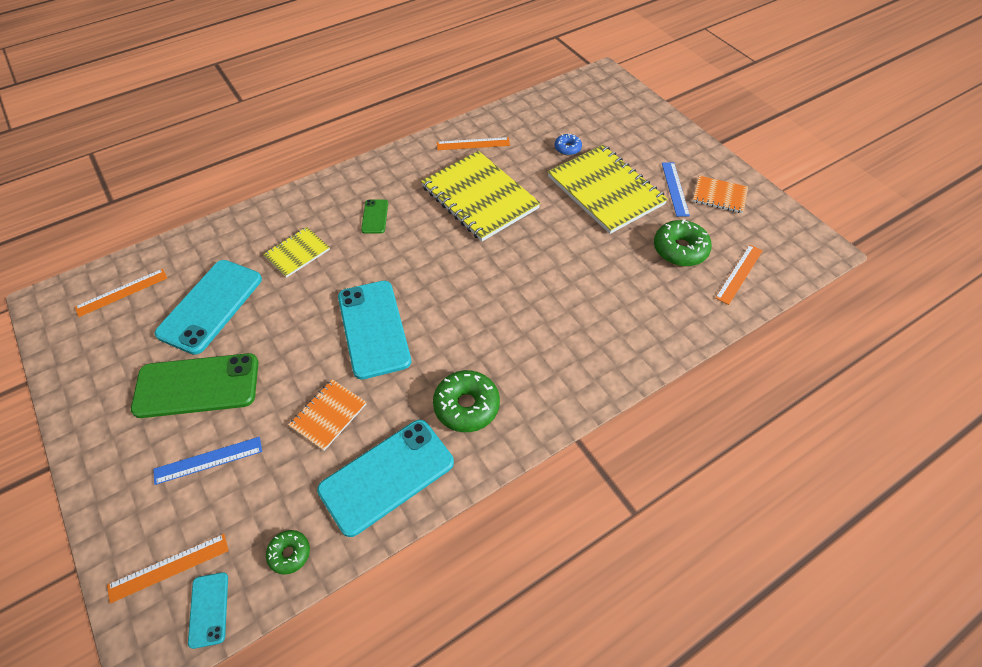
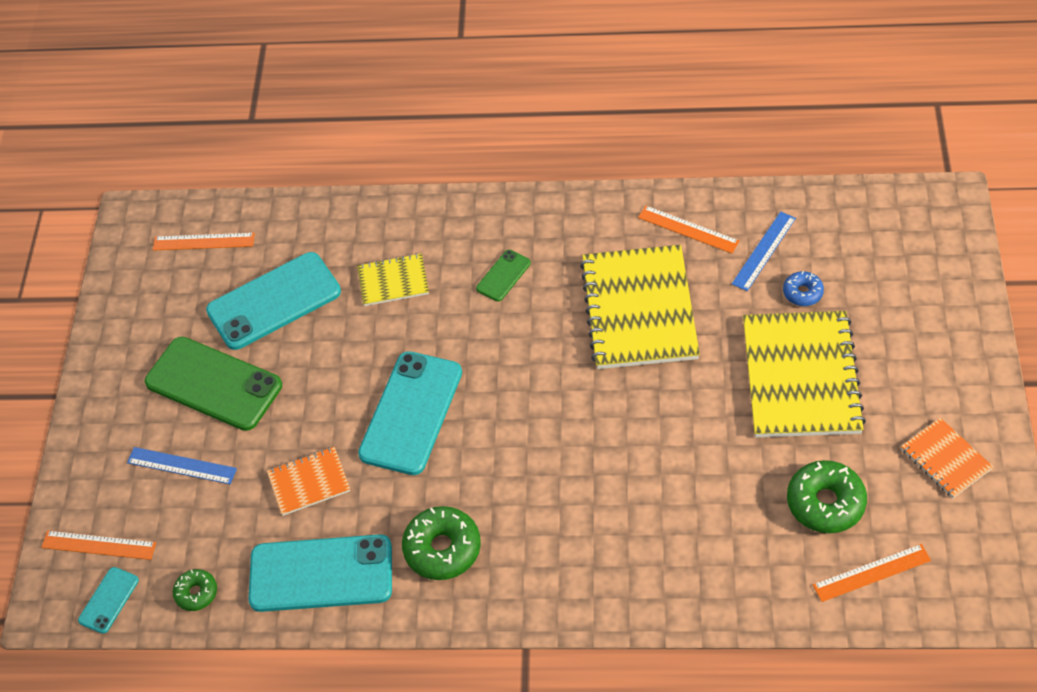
camera: 40 degrees right, 0 degrees up
blue ruler [662,162,690,217] -> blue ruler moved to [732,211,796,291]

